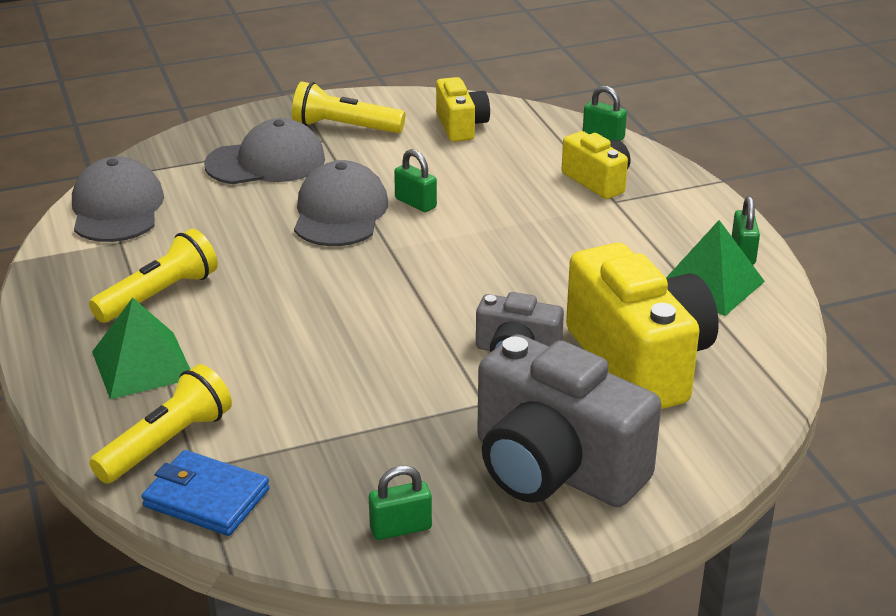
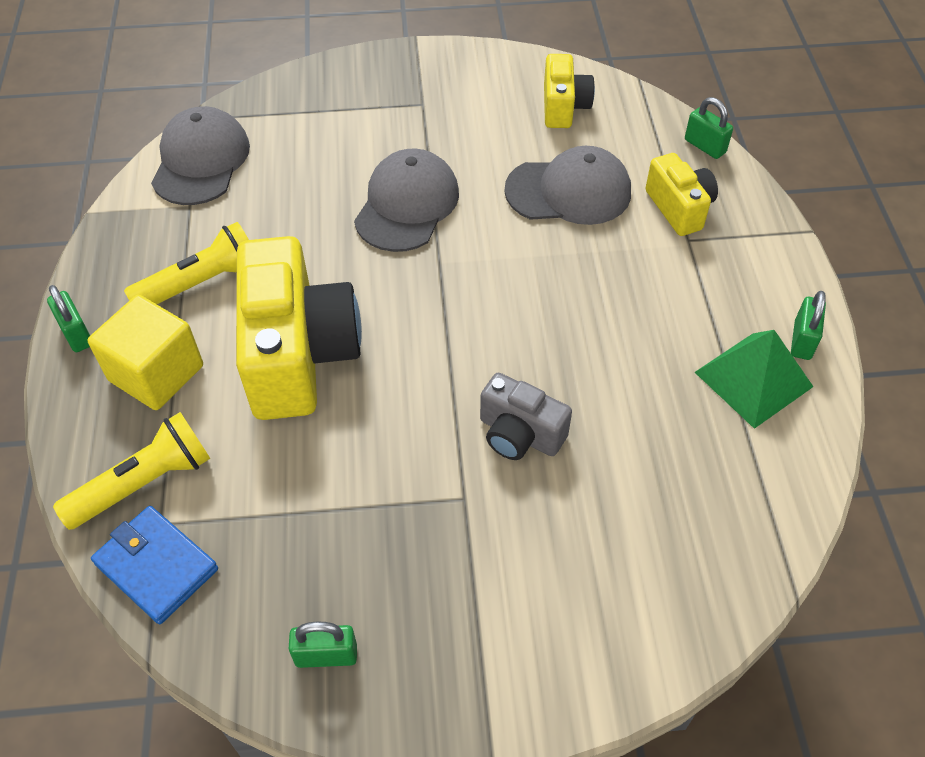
camera: 15 degrees right, 20 degrees up
green pyramid [92,298,191,399] -> yellow cube [87,295,203,410]
grey cap [204,118,325,184] -> grey cap moved to [504,146,631,225]
yellow flashlight [292,81,405,133] -> none
green padlock [394,149,437,212] -> green padlock moved to [47,285,90,352]
grey camera [477,334,662,507] -> none
yellow camera [566,243,719,409] -> yellow camera moved to [236,236,362,420]

